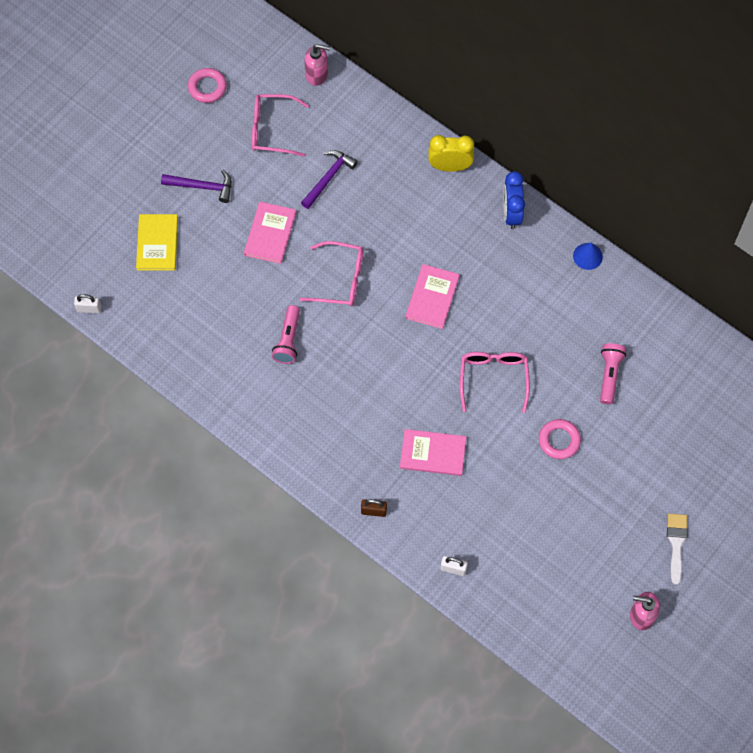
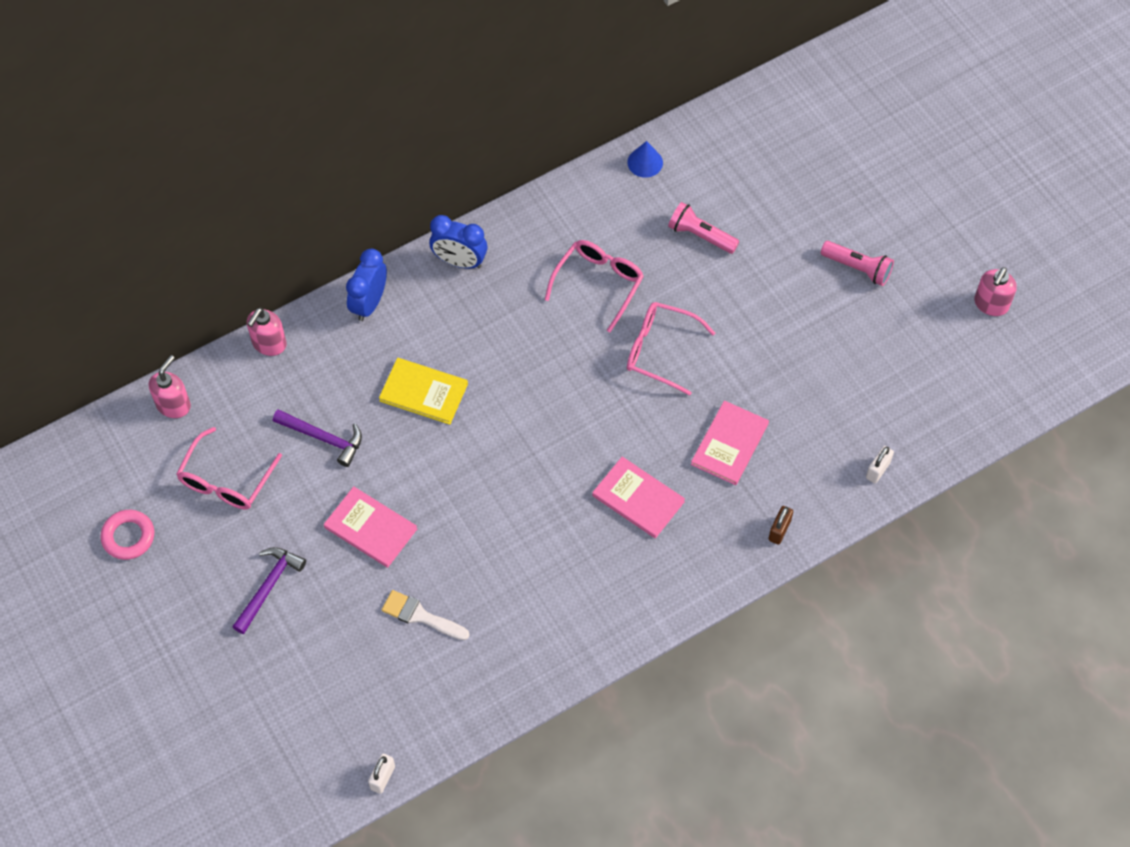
camera: 70 degrees left, 5 degrees down
yellow book [136,214,178,270] -> yellow book moved to [379,358,468,425]
pink flashlight [272,305,300,364] -> pink flashlight moved to [821,241,894,286]
pink glasses [299,241,363,306] -> pink glasses moved to [545,240,644,332]
purple hammer [301,150,358,209] -> purple hammer turned 150 degrees clockwise [273,409,362,467]
pink book [405,264,460,329] -> pink book moved to [592,456,685,538]
yellow clock [428,135,474,172] -> blue clock [346,249,387,321]
pink ring [539,419,581,459] -> none
blue cone [573,243,603,270] -> blue cone moved to [627,141,663,178]
white brush [667,513,688,585] -> white brush moved to [382,590,470,640]
none -> pink soap dispenser [247,308,287,356]

